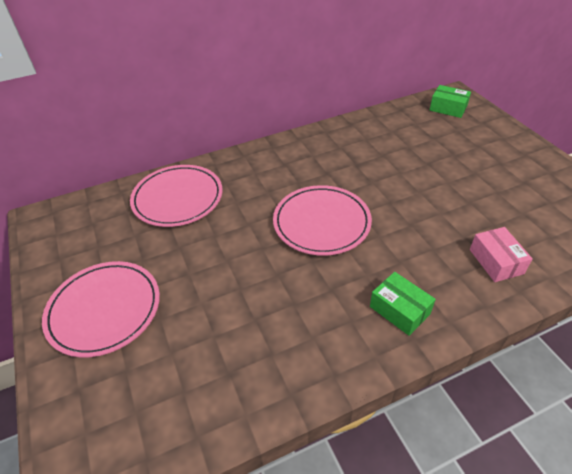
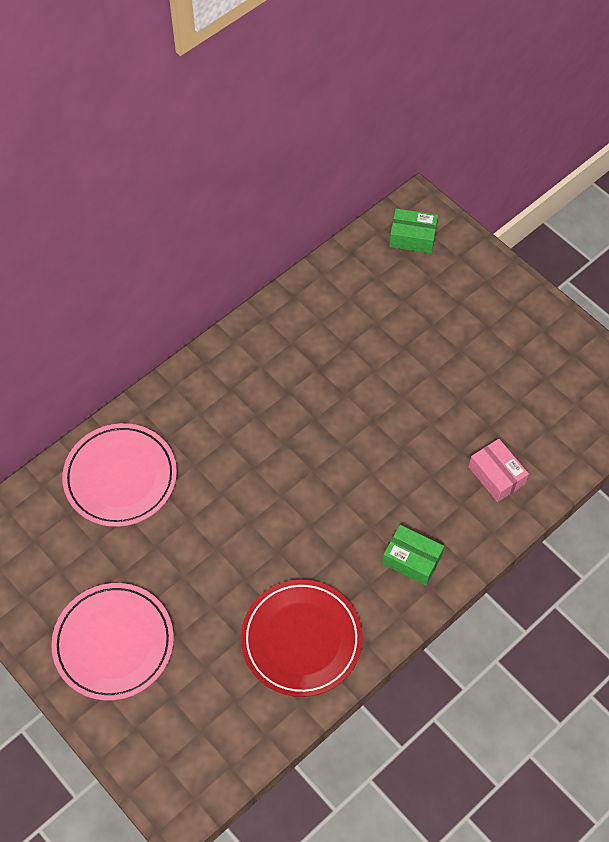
camera: 20 degrees left, 15 degrees up
pink plate [273,185,372,256] -> none
none -> red plate [241,580,362,697]

